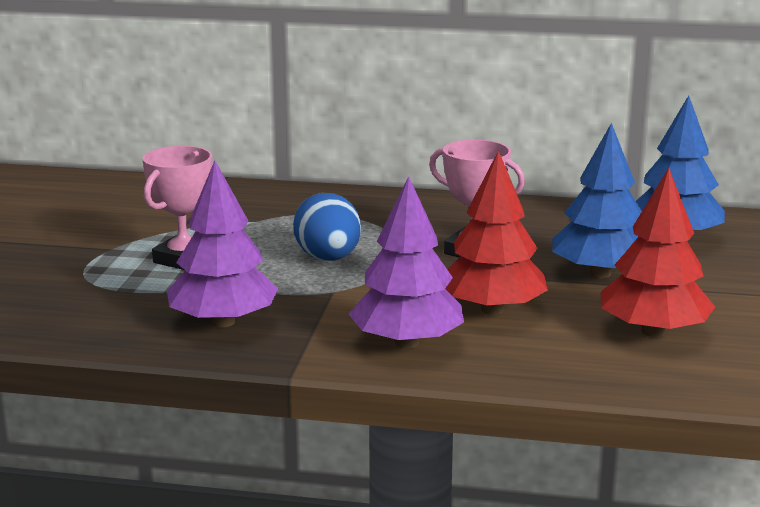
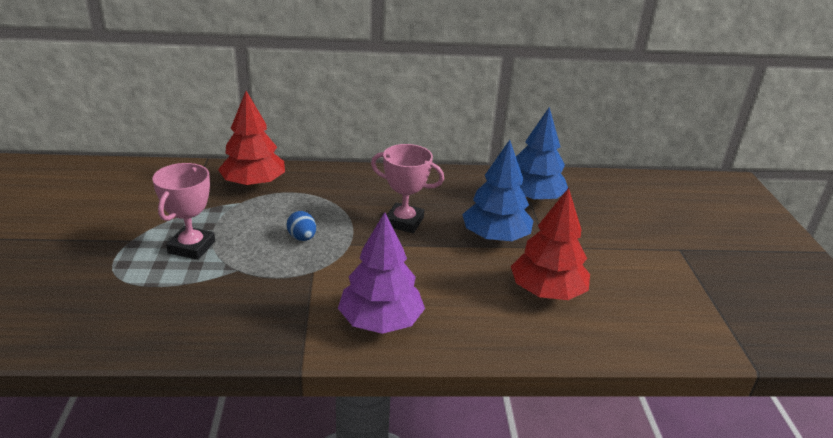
camera: 15 degrees left, 10 degrees up
purple tree [167,161,278,327] -> none
blue egg [293,193,361,261] -> blue egg [286,211,316,241], size x0.58
red tree [445,150,548,315] -> red tree moved to [218,91,285,188]

